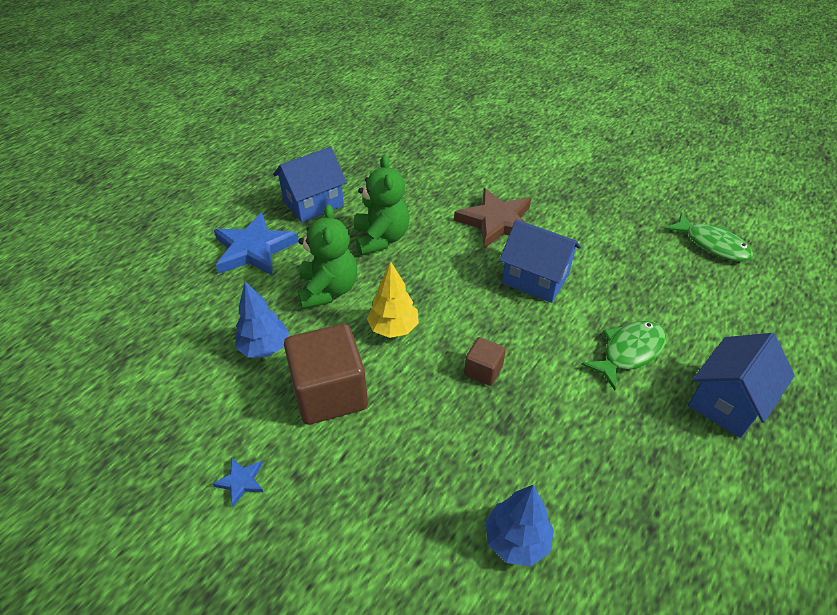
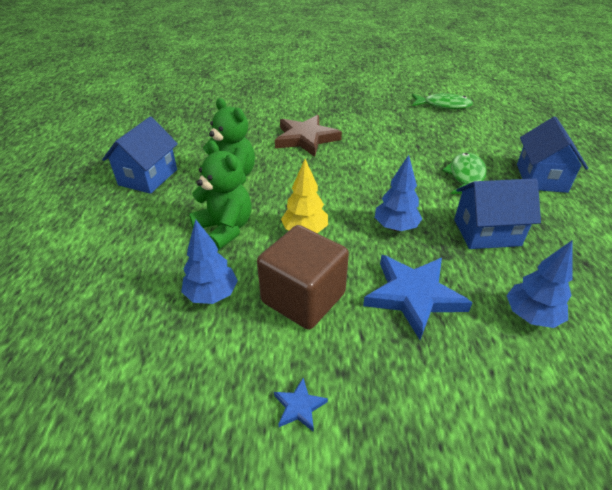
camera: 35 degrees left, 5 degrees down
blue star [214,212,299,276] -> blue star moved to [363,255,472,340]
brown cube [464,337,506,386] -> blue tree [375,155,422,231]
blue house [499,220,581,303] -> blue house moved to [454,178,541,249]

